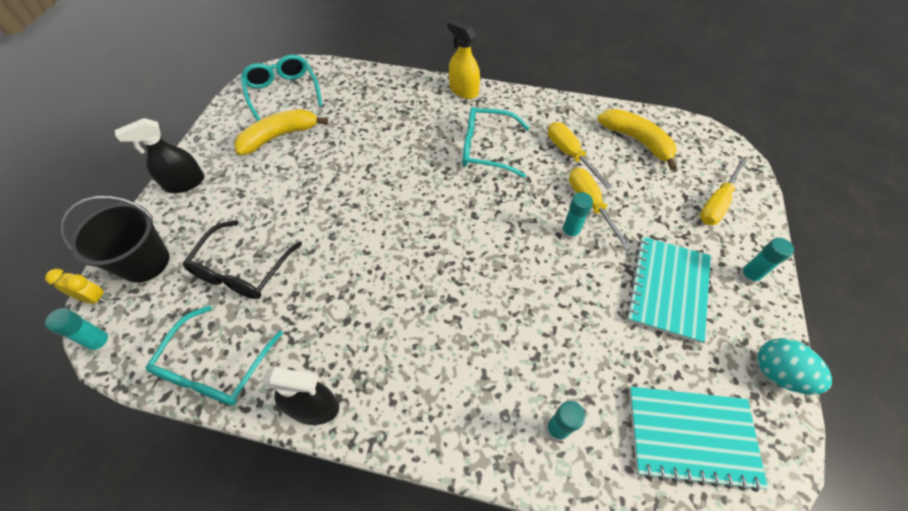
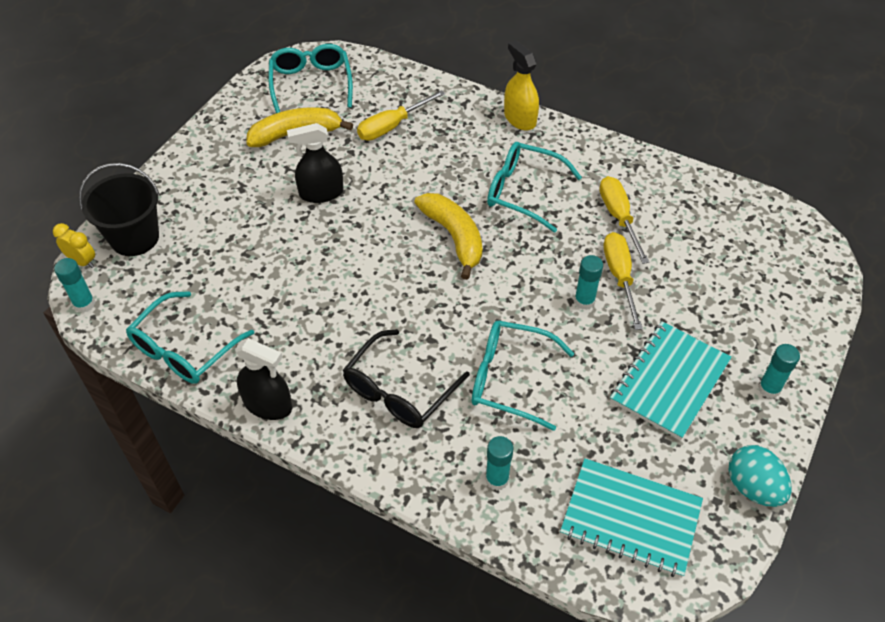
camera: 15 degrees right, 5 degrees down
black spray bottle [115,118,205,193] -> black spray bottle moved to [287,123,343,203]
black glasses [182,220,302,299] -> black glasses moved to [343,329,470,428]
yellow banana [597,109,677,170] -> yellow banana moved to [414,193,483,280]
yellow screwdriver [700,158,747,225] -> yellow screwdriver moved to [357,90,445,141]
none -> turquoise glasses [472,320,574,431]

